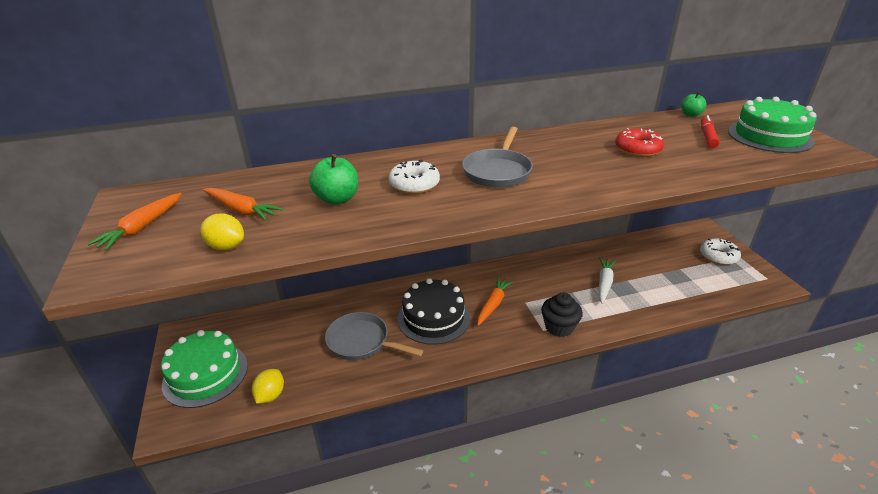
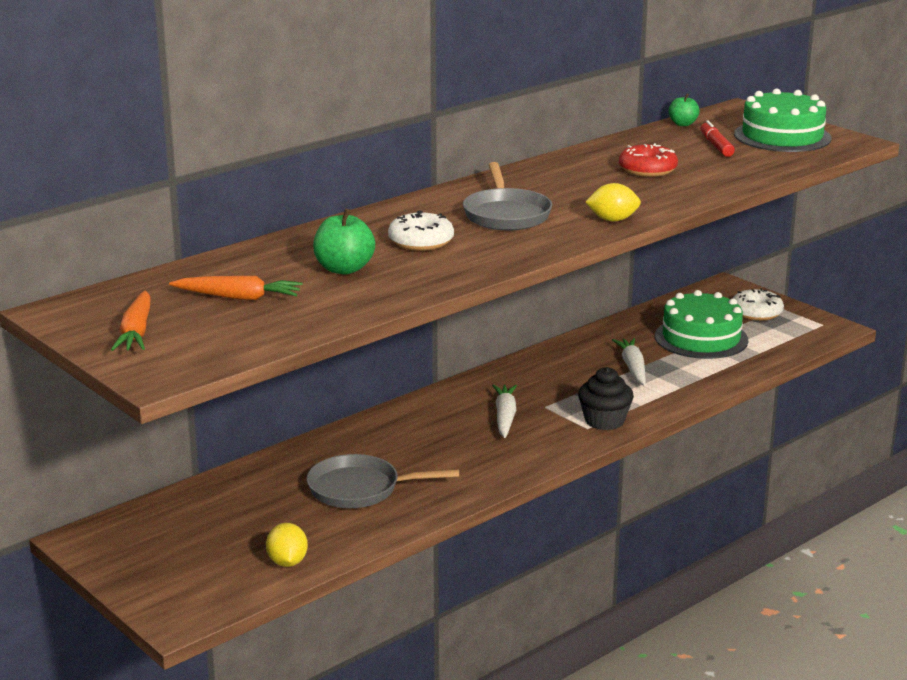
camera: 25 degrees left, 10 degrees down
green cake [161,330,248,408] -> green cake moved to [655,290,748,359]
yellow lemon [200,213,244,250] -> yellow lemon moved to [585,183,641,222]
black cake [398,278,470,345] -> none
orange carrot [477,277,514,326] -> white carrot [492,384,517,438]

